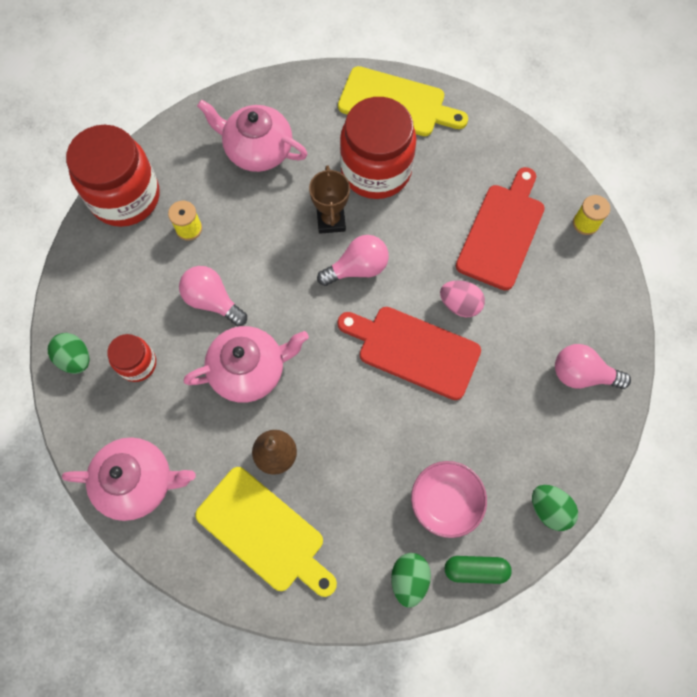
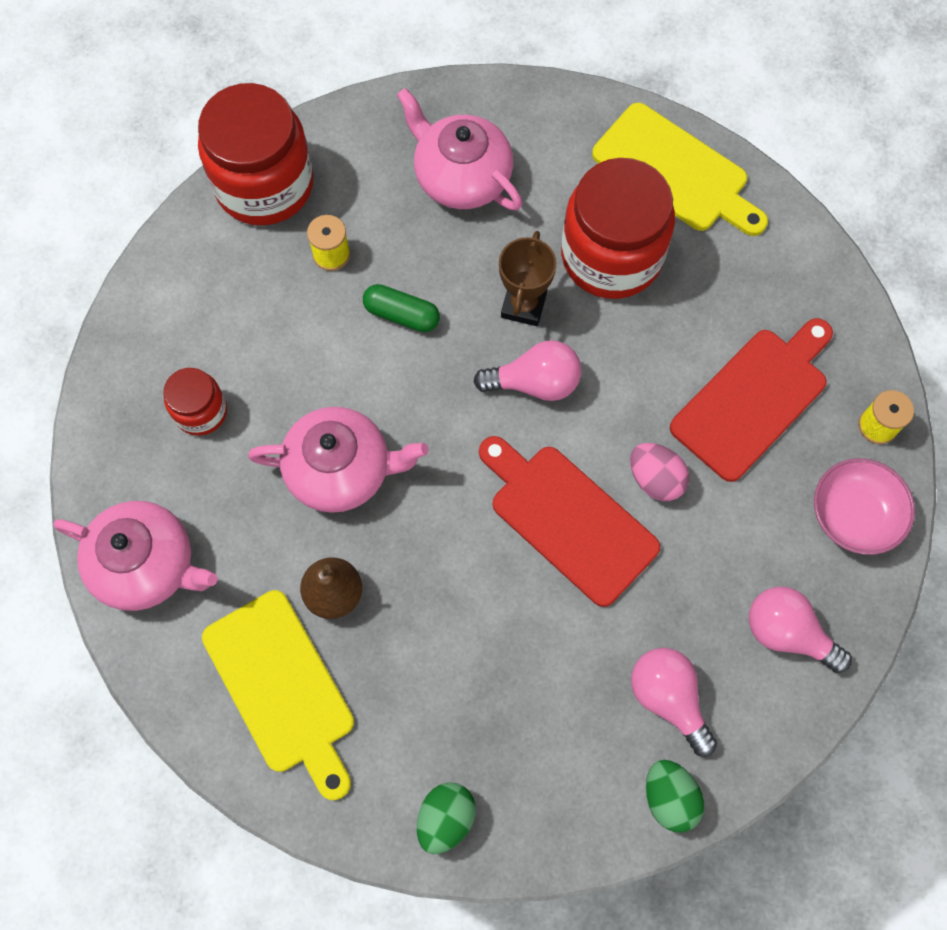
camera: 20 degrees right, 0 degrees up
green egg [48,333,90,374] -> none
pink light bulb [179,266,247,326] -> pink light bulb moved to [631,648,717,757]
pink bowl [411,461,487,538] -> pink bowl moved to [814,458,915,555]
green capsule [445,556,512,584] -> green capsule moved to [363,284,440,332]

